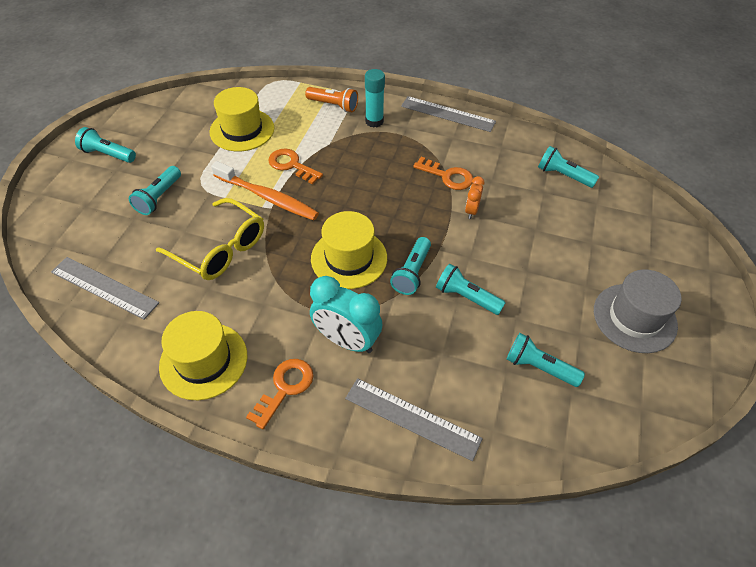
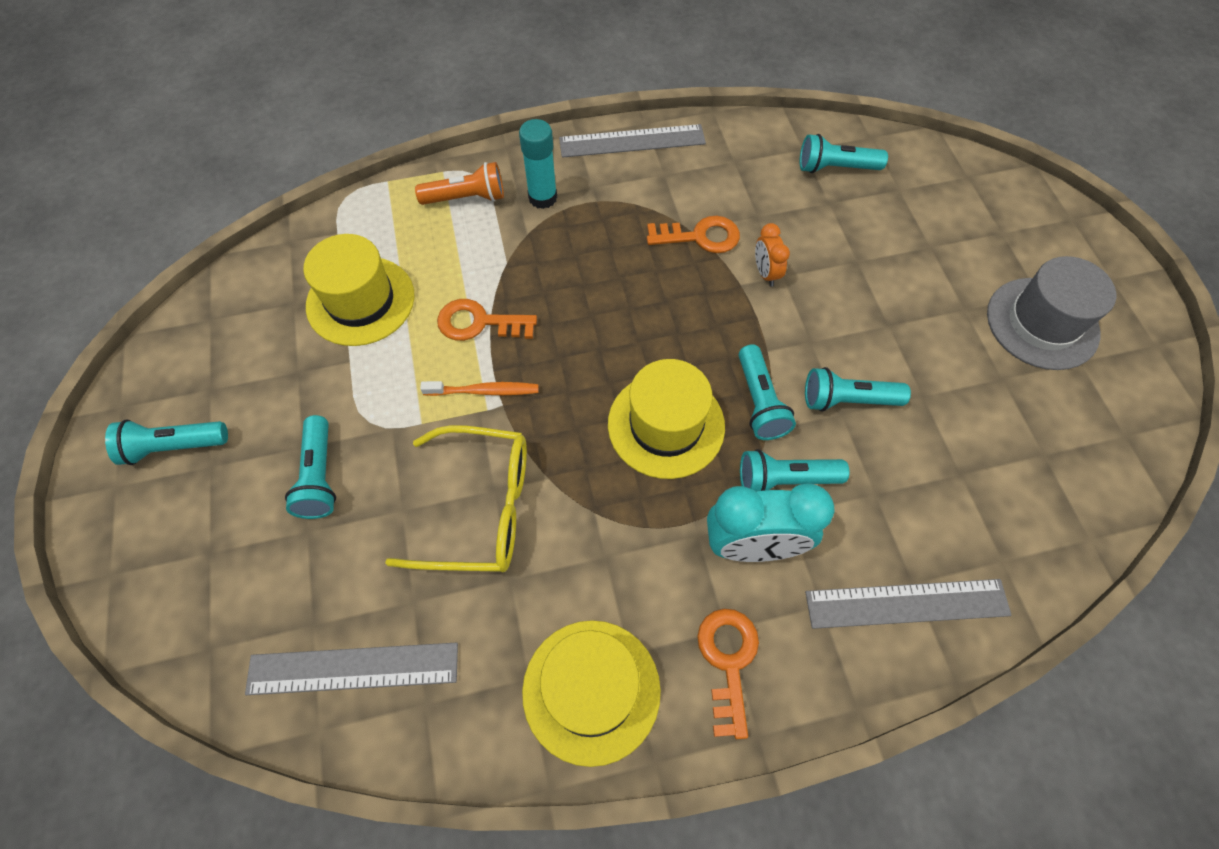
camera: 30 degrees left, 10 degrees up
orange toothbrush [211,161,319,220] -> orange toothbrush [420,381,539,396], size x0.58
turquoise flashlight [506,333,585,387] -> turquoise flashlight moved to [740,449,850,491]

